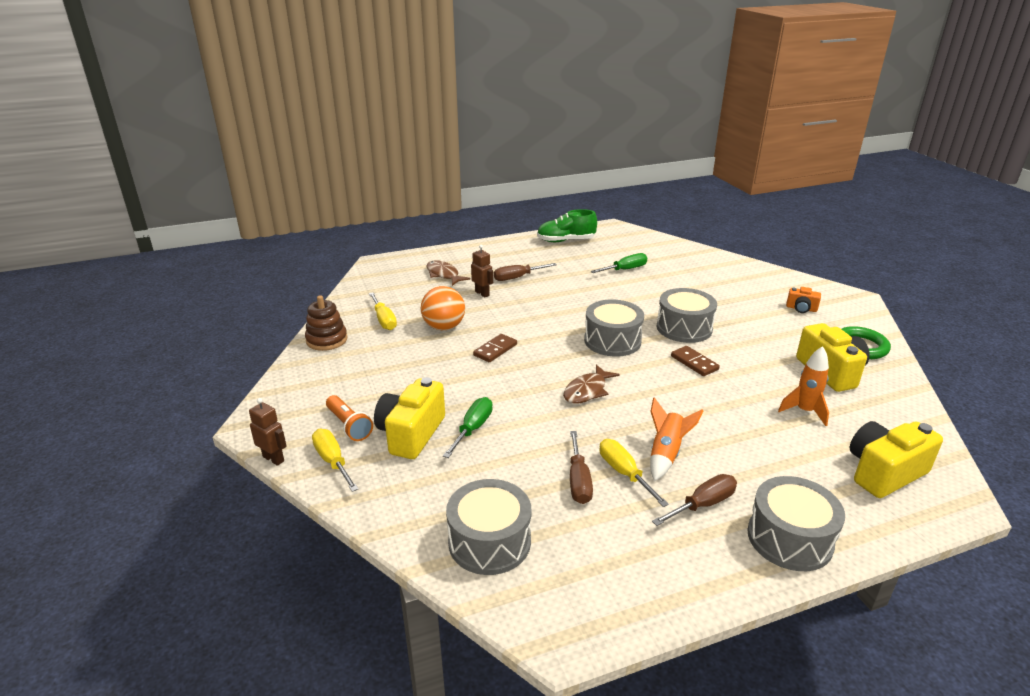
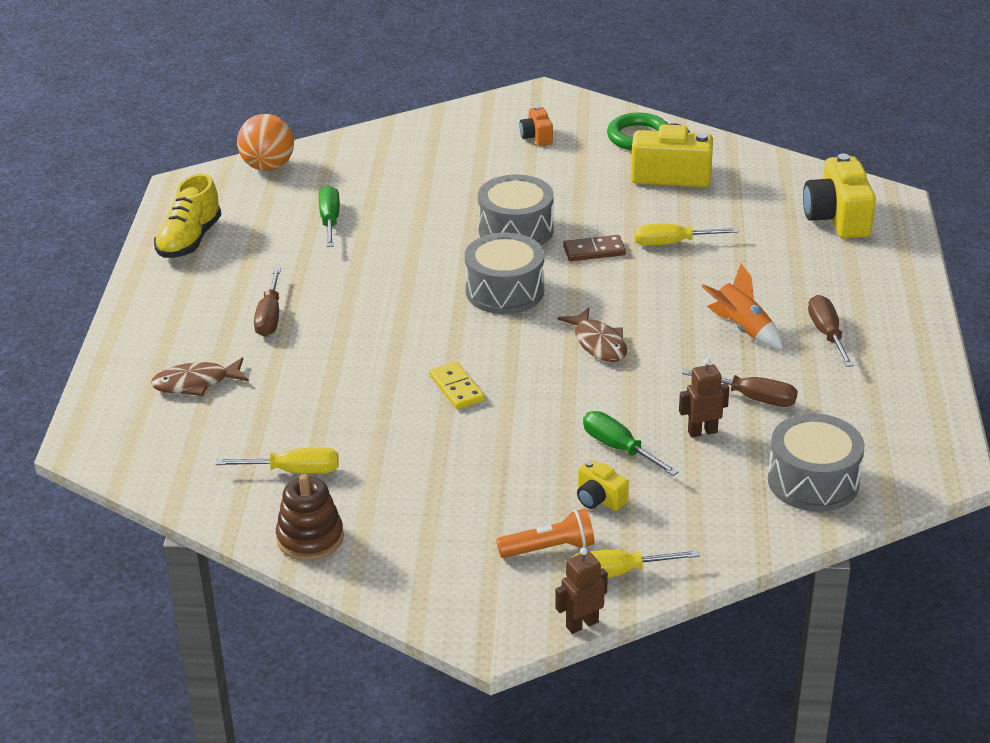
camera: 65 degrees left, 5 degrees up
yellow camera [374,377,445,459] -> yellow camera [577,459,629,511], size x0.52
orange ball [421,286,465,330] -> orange ball moved to [237,114,294,171]
brown robot [471,245,493,297] -> brown robot moved to [679,358,729,438]
brown domino [473,334,517,362] -> yellow domino [429,361,485,409]
green shoe [537,209,597,242] -> yellow shoe [154,174,221,258]
yellow screwdriver [600,439,669,507] -> yellow screwdriver moved to [634,224,739,246]
grey drum [747,476,845,571] -> none
orange rocket [778,346,829,426] -> none
orange camera [786,287,821,313] -> orange camera turned 120 degrees clockwise [519,106,553,146]

